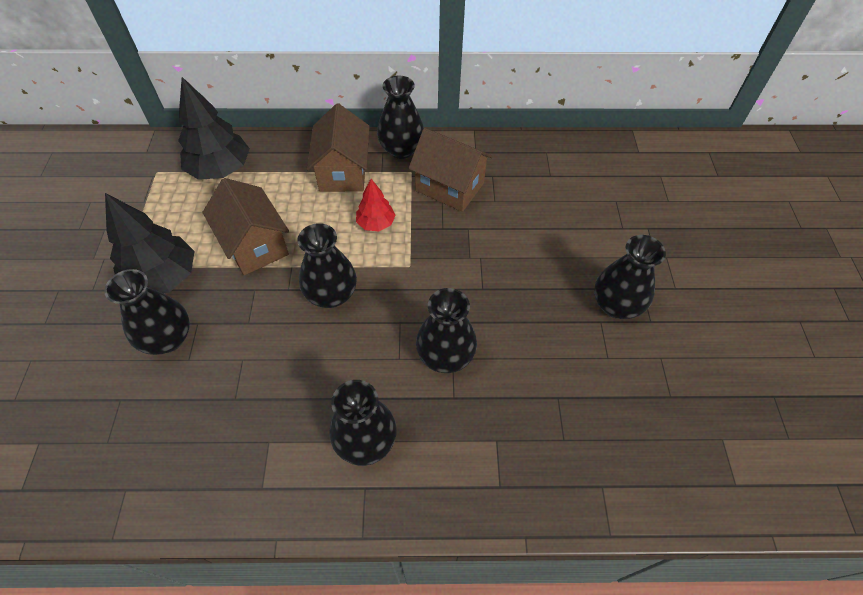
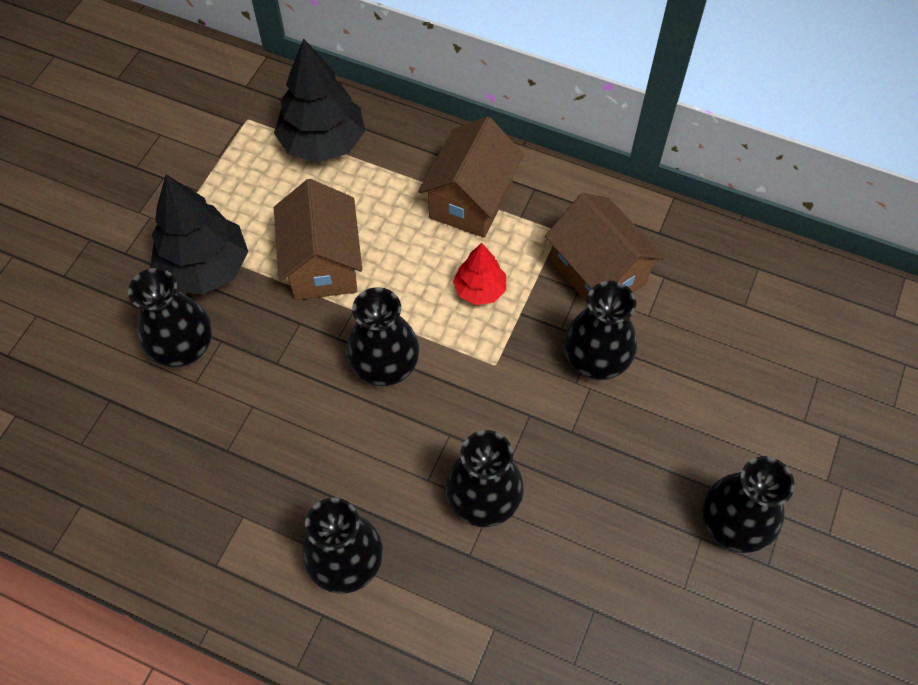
camera: 25 degrees right, 5 degrees up
black vase [377,76,424,159] -> black vase moved to [564,281,637,380]

